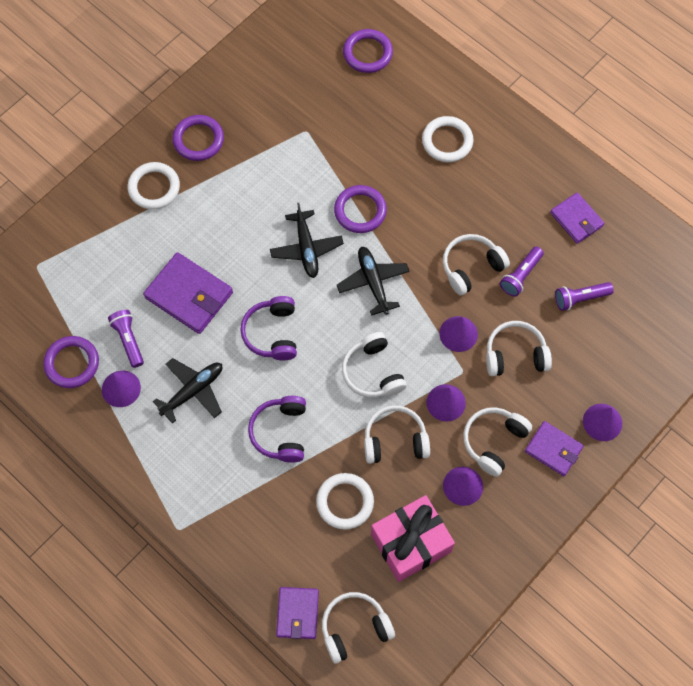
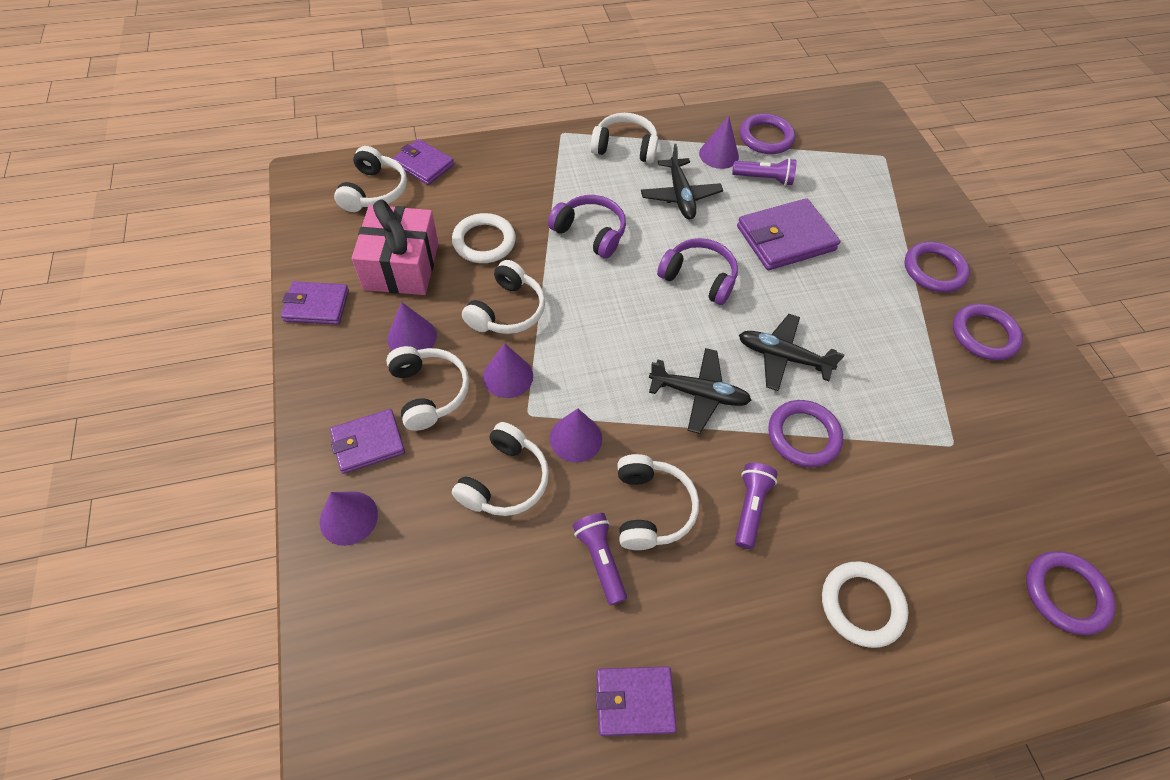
camera: 120 degrees right, 10 degrees down
white ring [128,162,180,210] -> purple ring [905,241,970,293]
white headphones [342,332,407,398] -> white headphones moved to [590,113,658,163]
purple flashlight [555,282,614,311] -> purple flashlight moved to [735,463,778,549]
none -> purple wallet [281,281,349,325]

